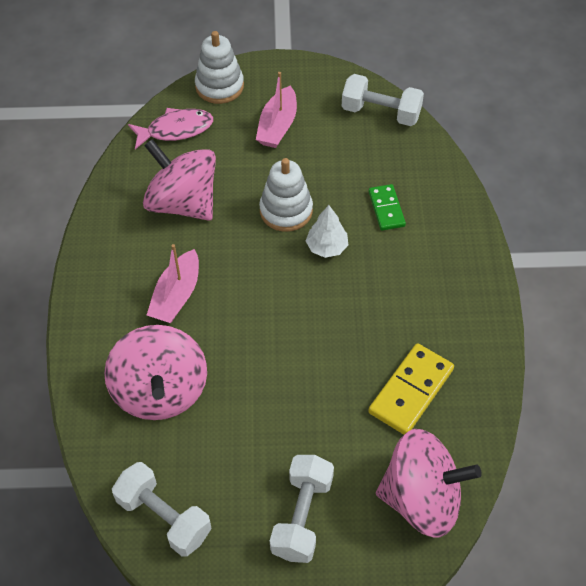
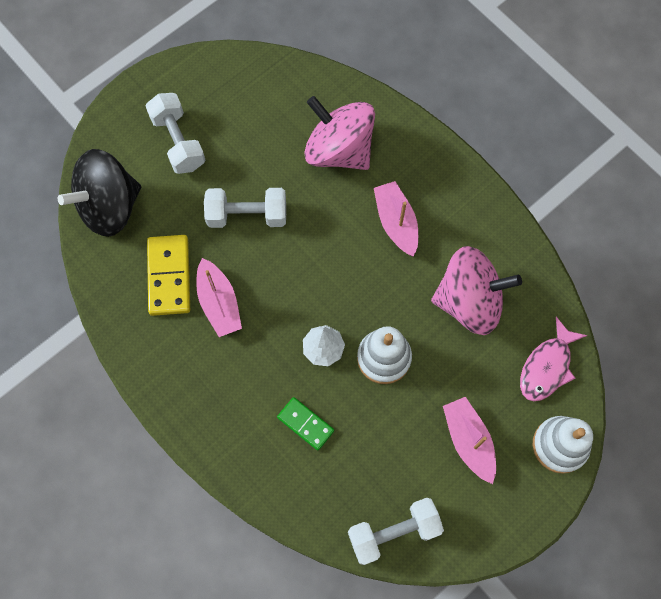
camera: 140 degrees right, 15 degrees up
white dumbbell [112,462,212,557] -> white dumbbell moved to [204,188,286,228]
pink spinning top [376,429,482,538] -> black spinning top [58,149,141,237]
none -> pink boat [196,258,242,337]

